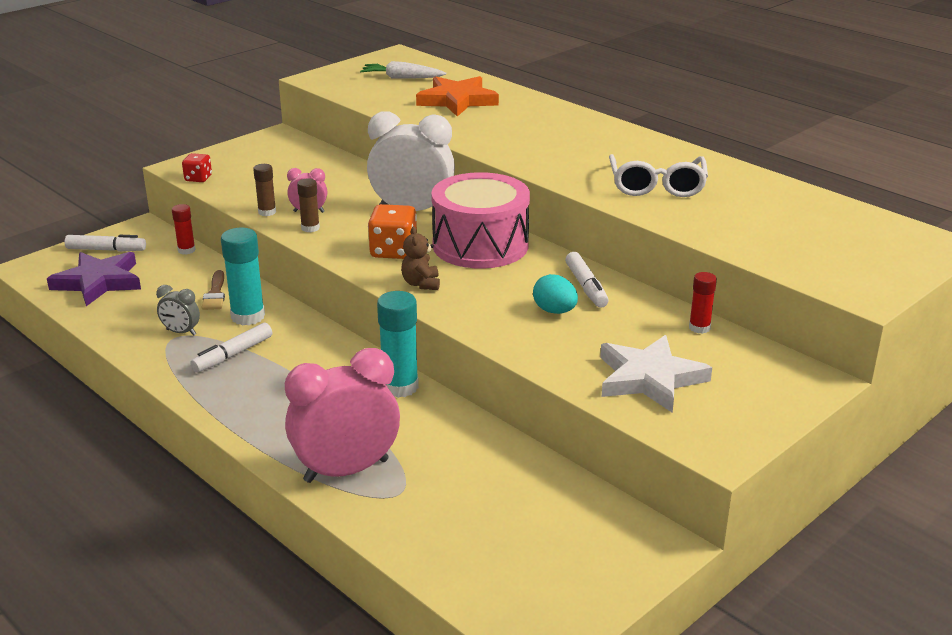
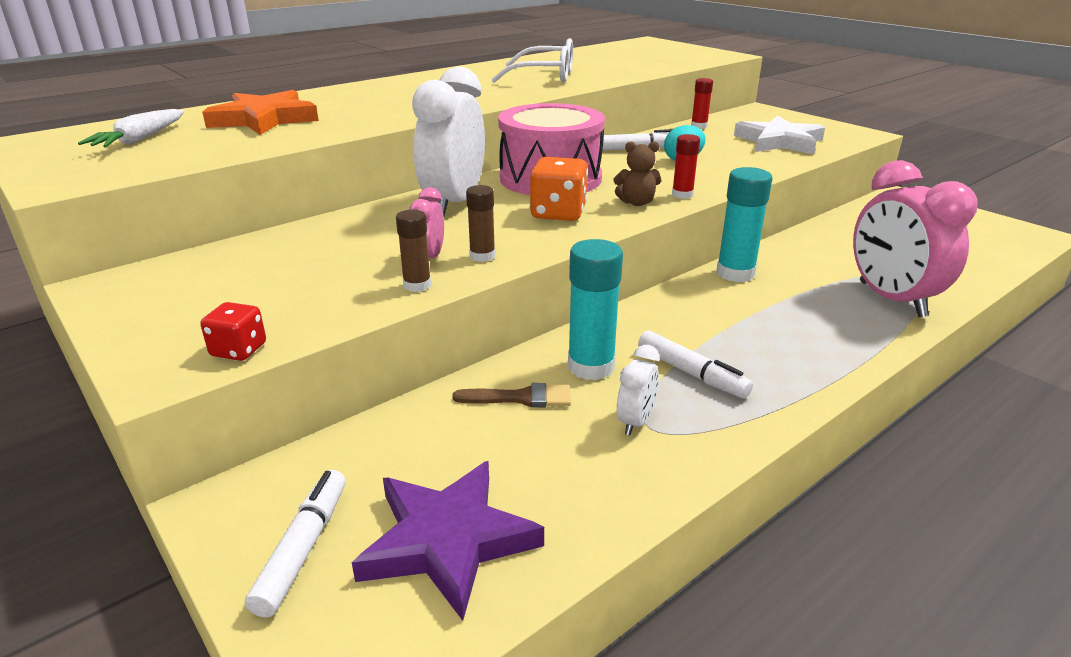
camera: 85 degrees left, 0 degrees up
grey clock [156,285,200,336] -> white clock [617,345,660,435]
red glue stick [172,204,196,255] -> red glue stick moved to [672,134,700,199]

